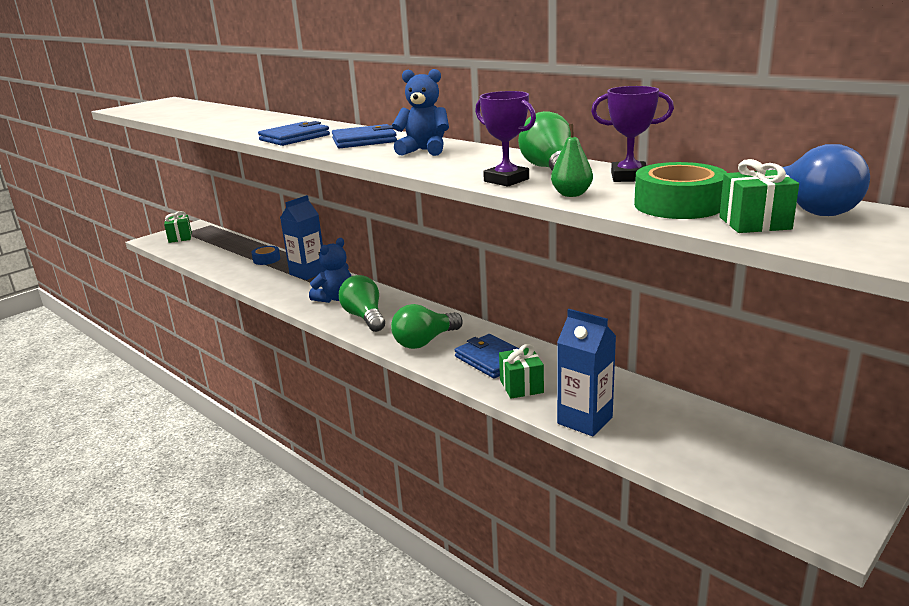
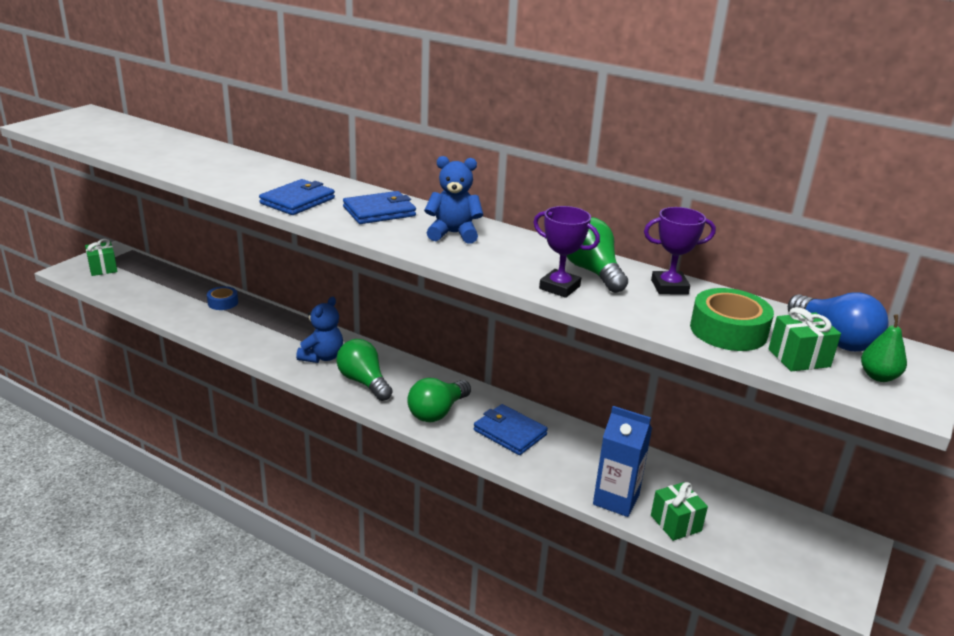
camera: 15 degrees left, 5 degrees up
blue carton [280,195,326,280] -> none
green gift [499,344,544,399] -> green gift moved to [651,482,708,541]
green pear [551,124,593,197] -> green pear moved to [861,314,907,382]

